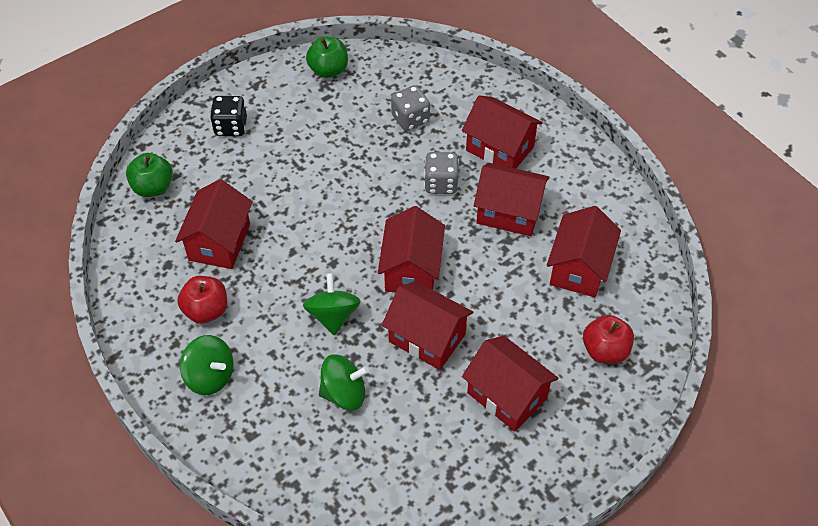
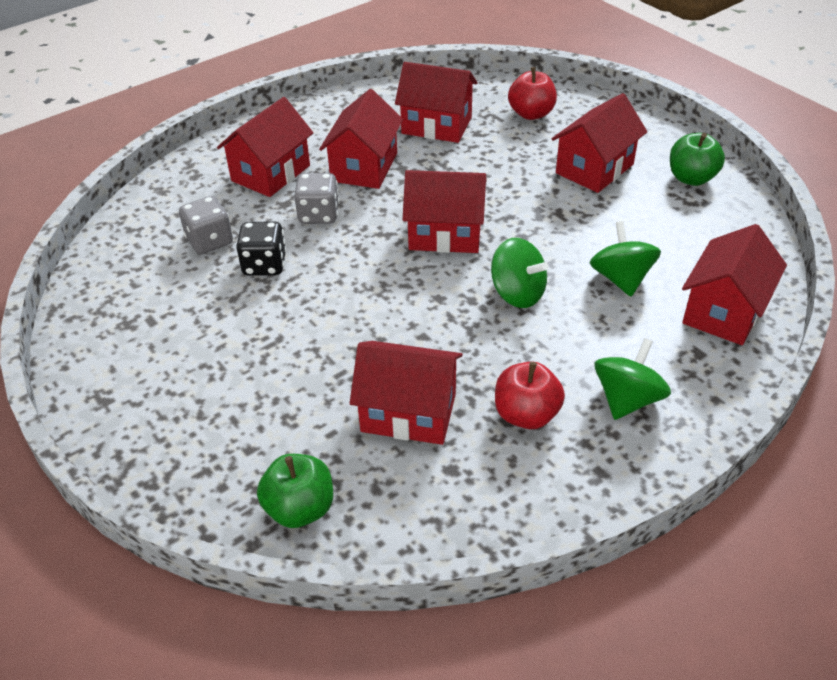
camera: 90 degrees left, 10 degrees down
black dice [210,96,247,136] -> black dice moved to [236,221,286,276]
green spinning top [303,273,361,335] -> green spinning top turned 135 degrees counterclockwise [491,238,549,308]
green apple [306,36,348,78] -> green apple moved to [670,133,725,186]
red house [382,281,473,370] -> red house moved to [682,224,787,345]

